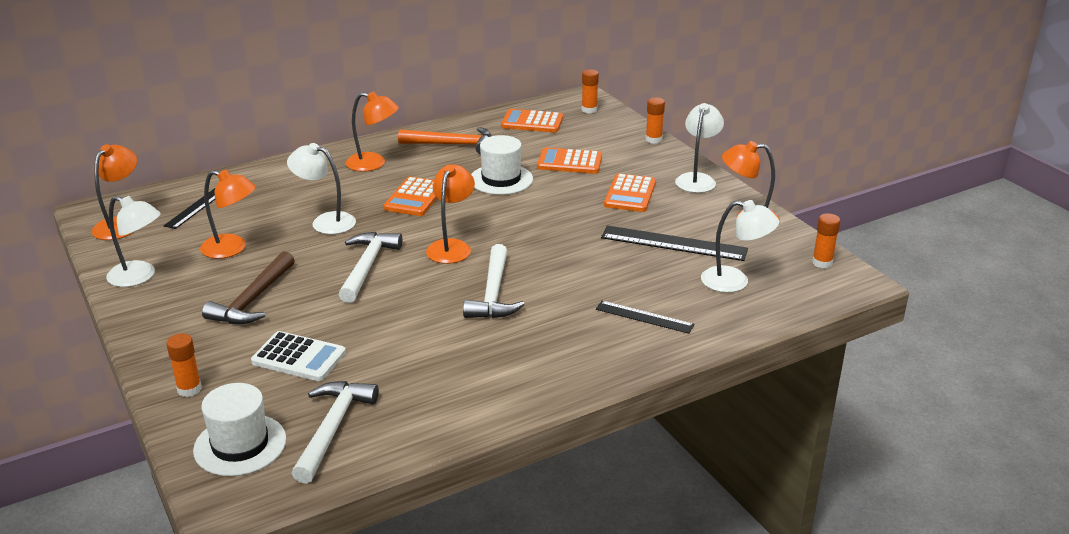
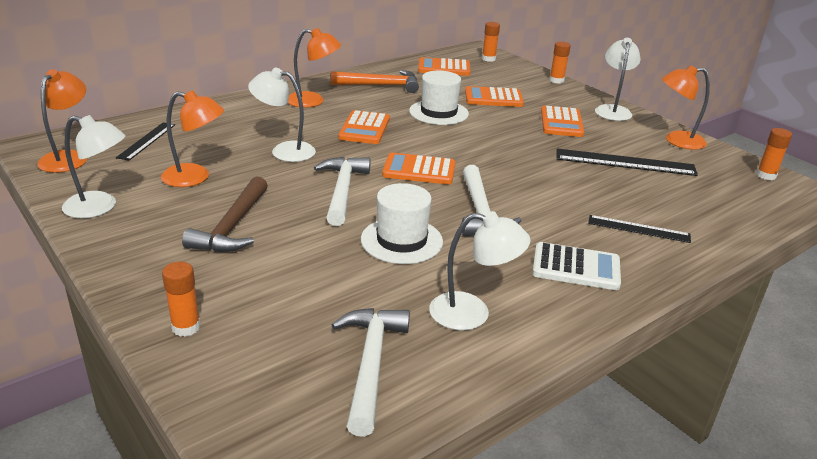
camera: 10 degrees left, 0 degrees up
white hat [193,383,286,476] -> white hat moved to [361,183,443,264]
white calculator [251,331,346,381] -> white calculator moved to [532,242,621,290]
orange lamp [426,164,475,264] -> orange calculator [382,153,455,184]
white lamp [701,200,779,293] -> white lamp moved to [429,211,531,330]

